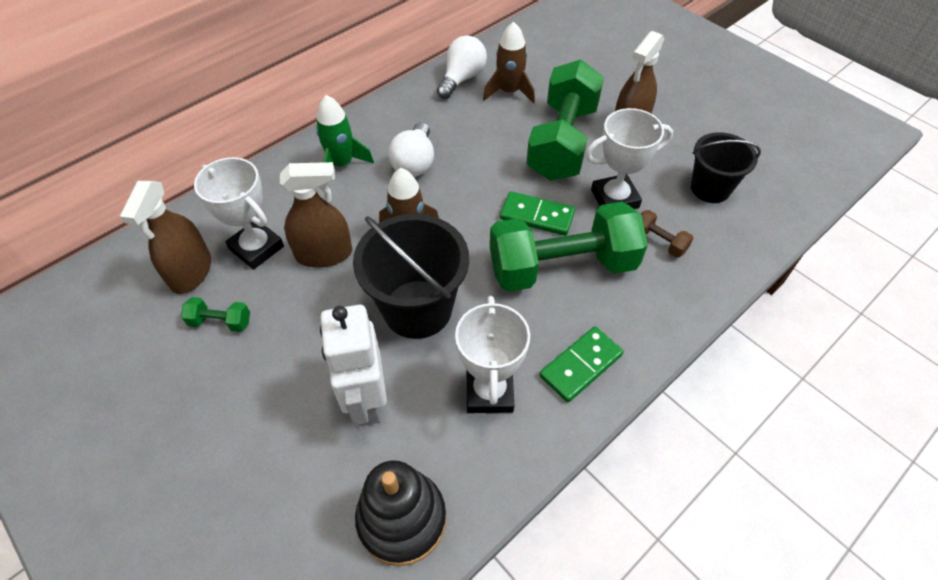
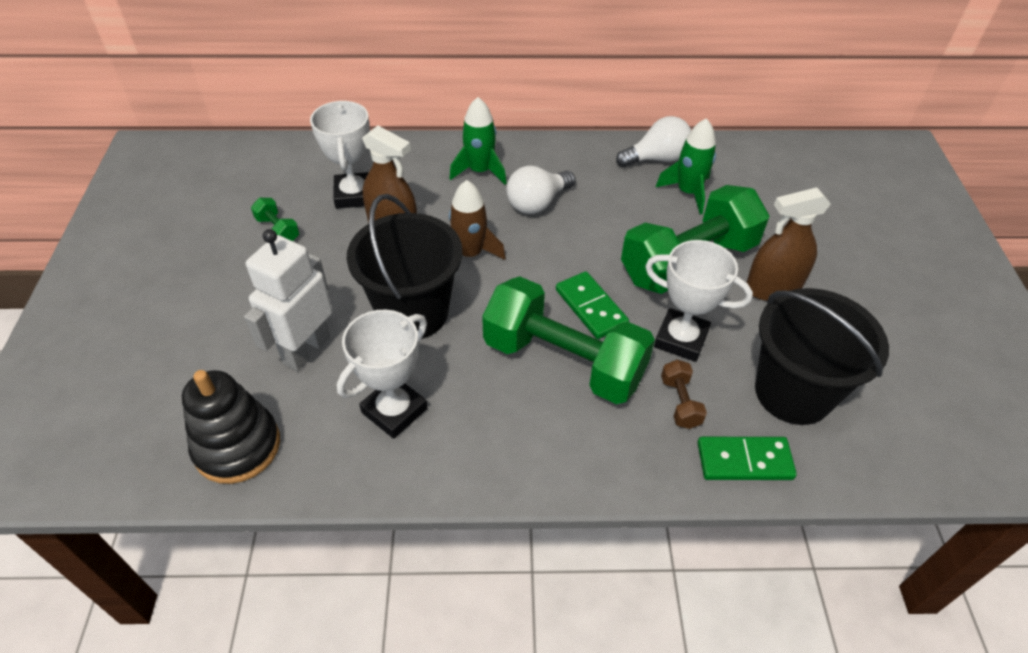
camera: 40 degrees right, 5 degrees down
brown spray bottle [120,181,211,294] -> none
brown rocket [483,22,535,103] -> green rocket [656,118,716,214]
green domino [540,326,624,402] -> green domino moved to [698,437,797,480]
black bucket [691,132,761,203] -> black bucket [755,288,889,425], size x1.56

